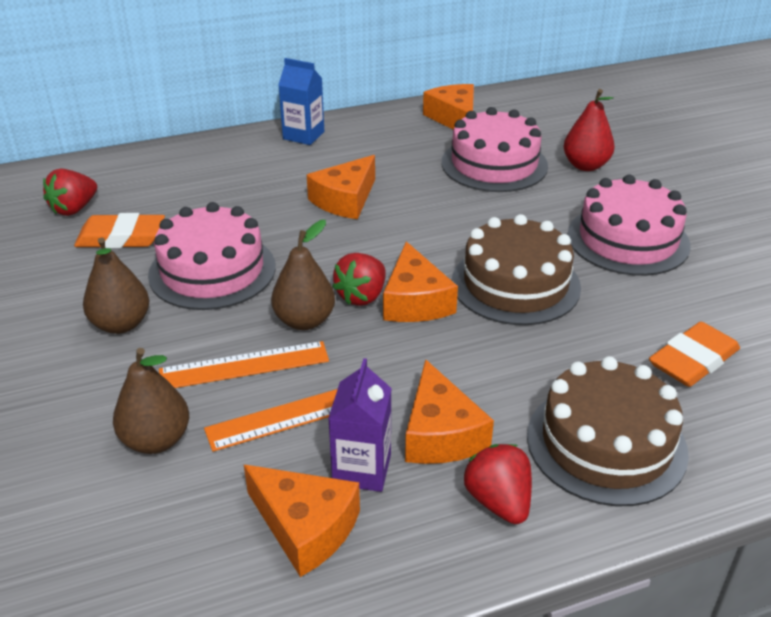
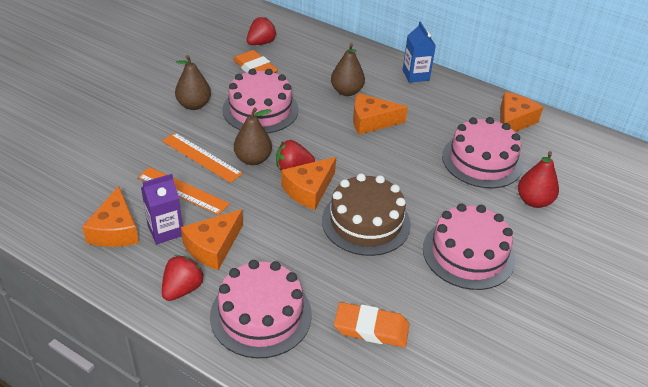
camera: 50 degrees right, 5 degrees up
red strawberry [43,169,97,216] -> red strawberry turned 135 degrees clockwise [247,17,277,45]
brown pear [113,348,189,454] -> brown pear moved to [331,43,365,96]
brown cake [527,356,689,506] -> pink cake [210,260,312,358]

